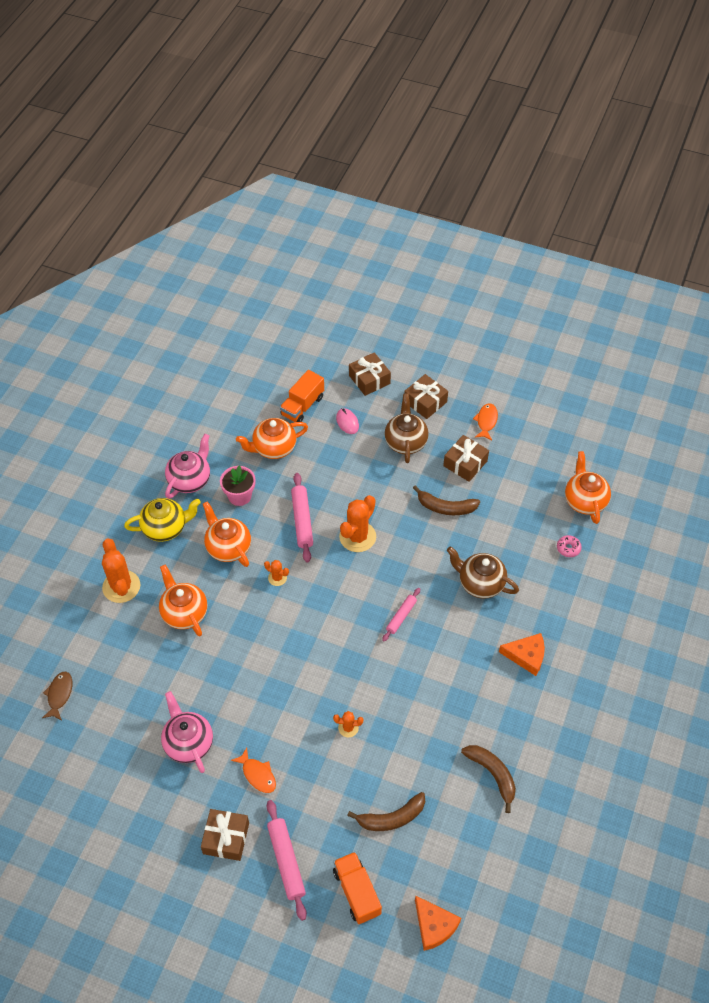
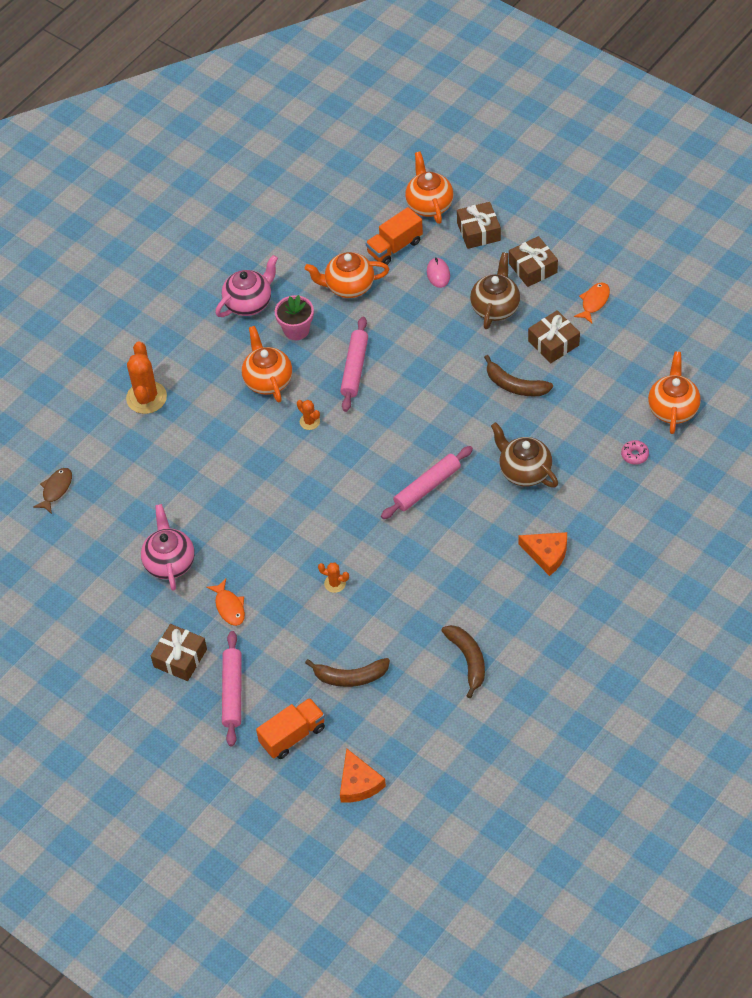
camera: 20 degrees right, 0 degrees up
yellow teapot [124,498,201,542] -> none
orange teapot [159,565,207,636] -> orange teapot moved to [405,152,454,224]
orange truck [333,852,382,924] -> orange truck turned 60 degrees clockwise [256,698,325,759]
orange cactus [339,495,376,552] -> none
pink rolling pin [382,588,420,642] -> pink rolling pin [381,446,473,519], size x1.58

